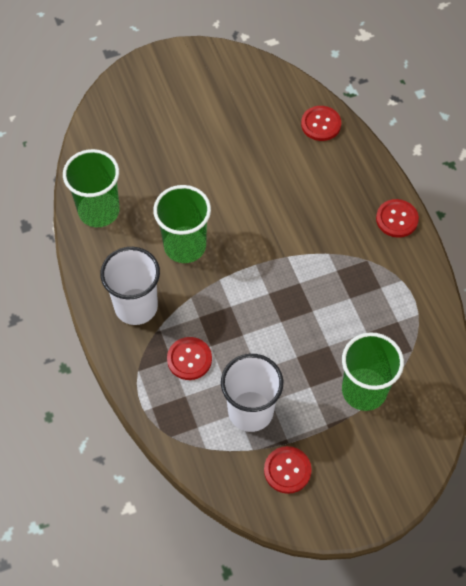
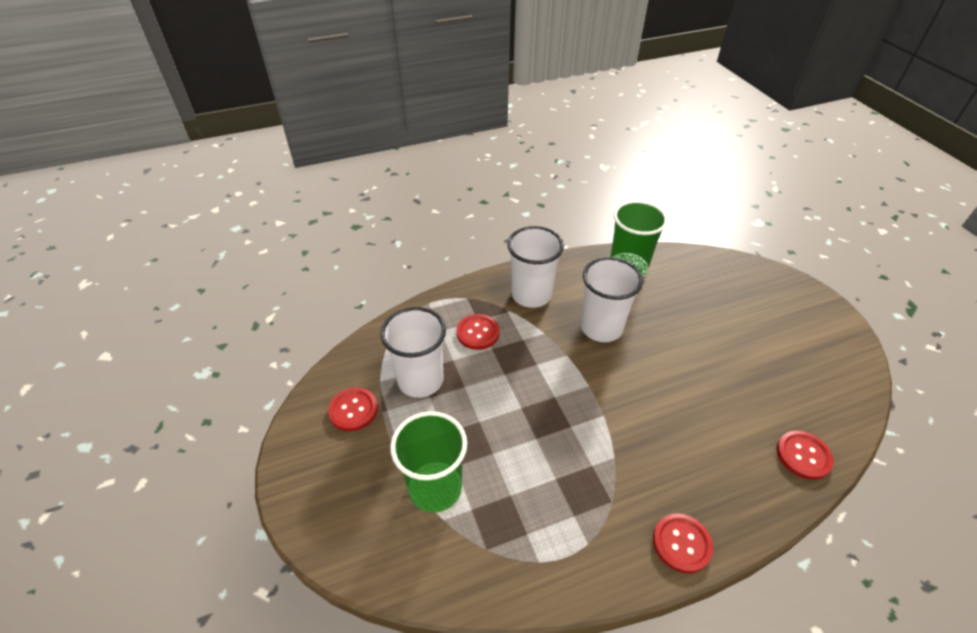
camera: 90 degrees right, 15 degrees down
green cup [153,185,211,263] -> white cup [581,257,643,342]

